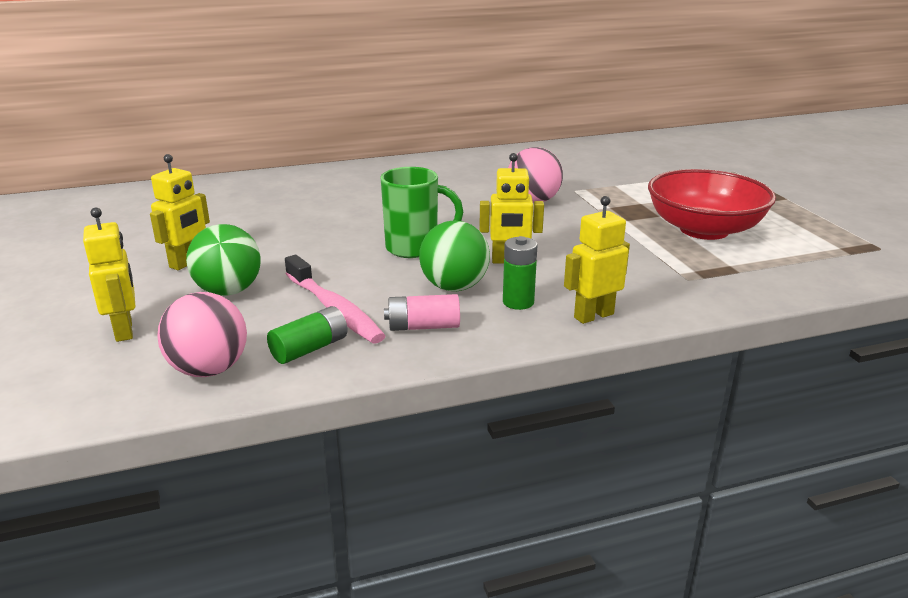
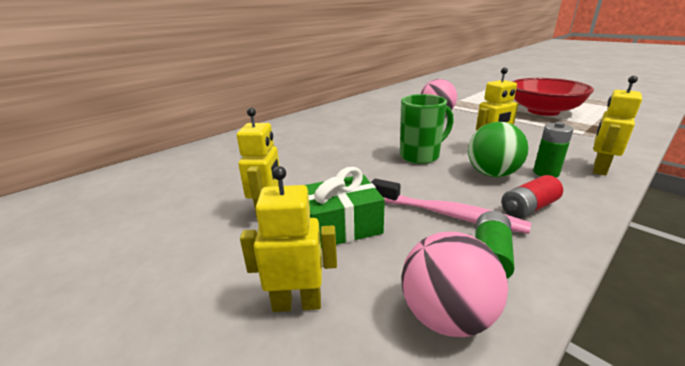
camera: 25 degrees left, 0 degrees up
yellow robot [83,208,135,342] -> yellow robot turned 45 degrees counterclockwise [240,166,337,312]
green ball [186,224,261,296] -> green gift [305,167,385,248]
pink battery [384,294,460,331] -> red battery [502,175,563,218]

